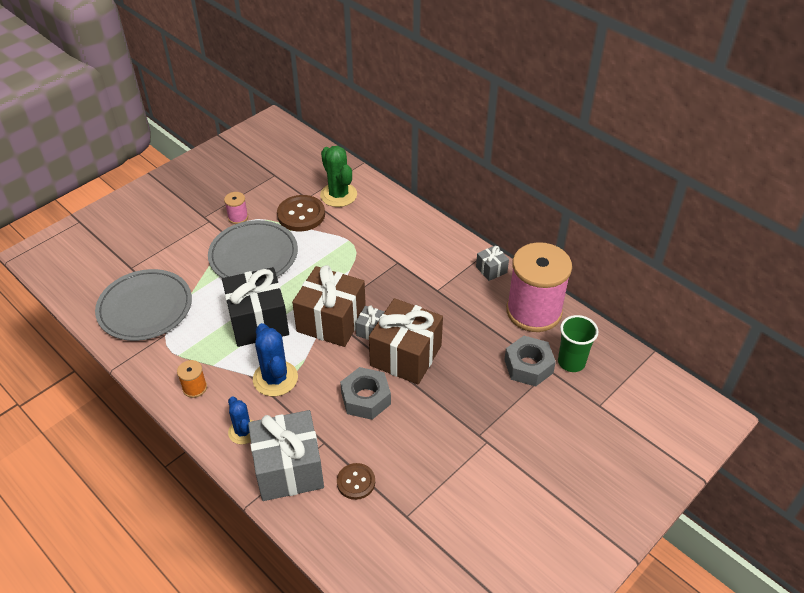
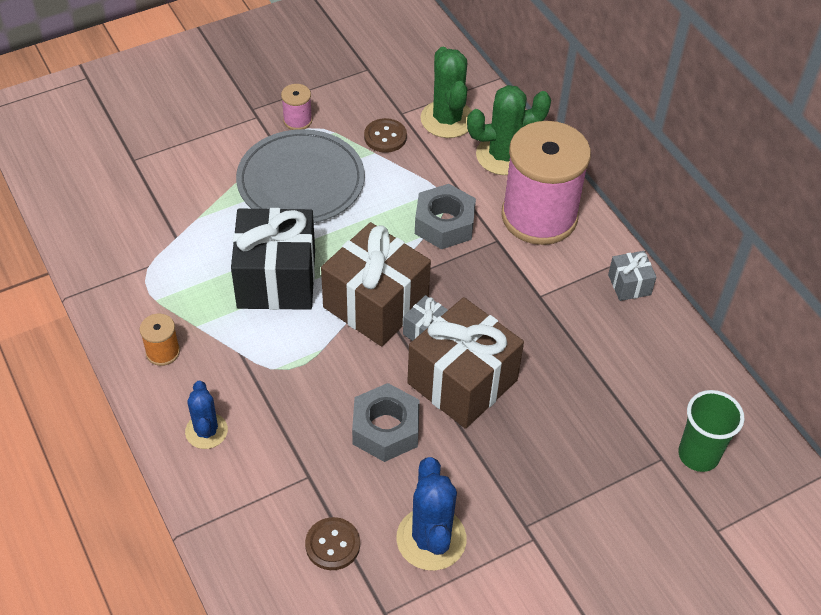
camera: 15 degrees right, 5 degrees up
grey plate [95,269,192,341] -> none
grey gift [248,410,324,501] -> none
blue cactus [253,323,298,396] -> blue cactus moved to [396,457,467,571]
brown button [277,195,325,232] -> brown button [364,118,407,153], size x0.62
grey nut [504,336,556,387] -> grey nut moved to [415,184,476,249]
pink spool [506,242,572,332] -> pink spool moved to [501,121,591,245]
none -> green cactus [467,85,551,175]

